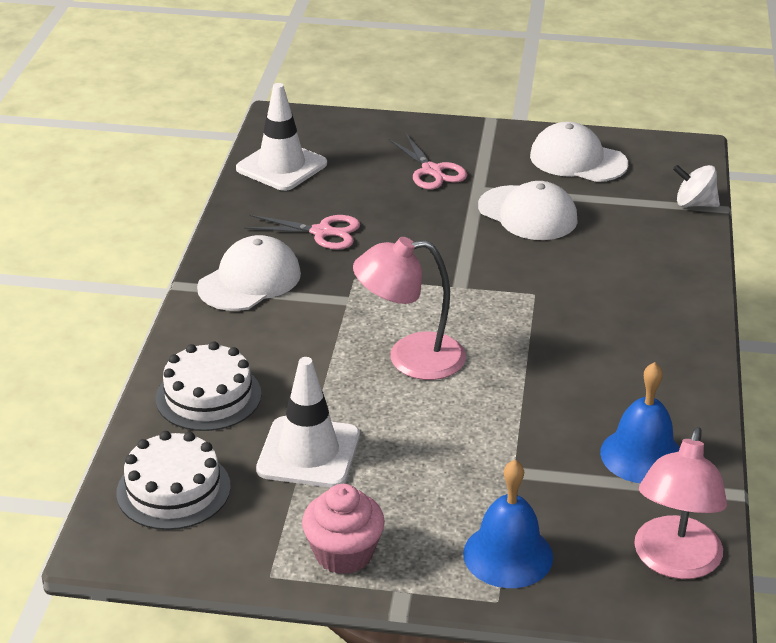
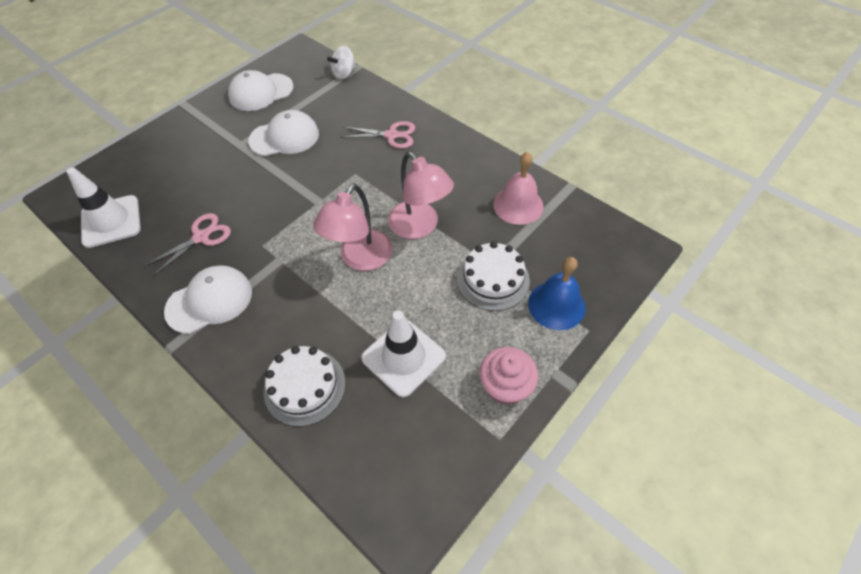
camera: 55 degrees left, 20 degrees up
white cake [116,431,231,530] -> white cake moved to [457,241,530,311]
white cap [197,235,301,311] -> white cap turned 75 degrees clockwise [164,265,252,334]
pink scissors [388,134,467,189] -> pink scissors moved to [340,121,416,148]
blue bell [600,362,680,483] -> pink bell [493,152,544,225]
pink lamp [634,427,727,579] -> pink lamp moved to [388,152,454,239]

